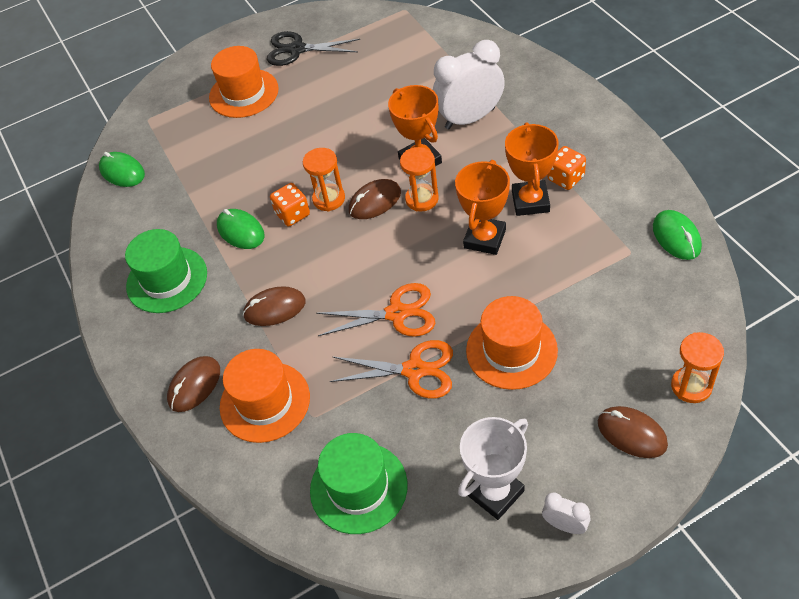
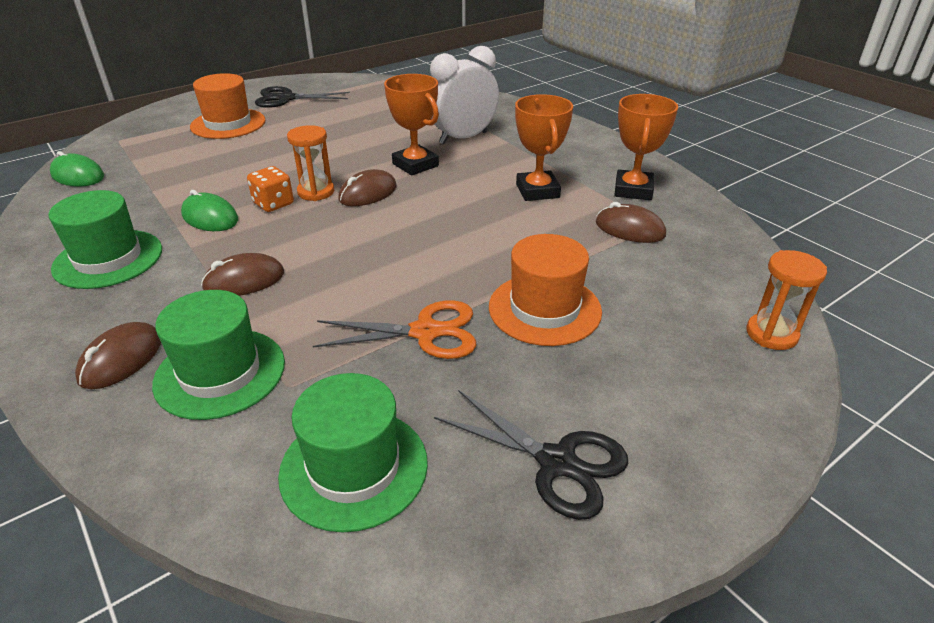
camera: 15 degrees left, 15 degrees down
orange hat [220,349,310,443] -> green hat [152,290,285,420]
orange scissors [316,283,435,337] -> none
orange hourglass [400,147,439,212] -> none
orange trophy [455,160,510,255] -> orange trophy moved to [614,94,678,200]
white trophy [458,417,528,520] -> black scissors [434,390,628,520]
white clock [542,493,590,534] -> none
orange dice [547,146,586,190] -> none
brown mouse [598,406,668,458] -> brown mouse moved to [596,202,666,243]
green mouse [653,210,702,260] -> none

